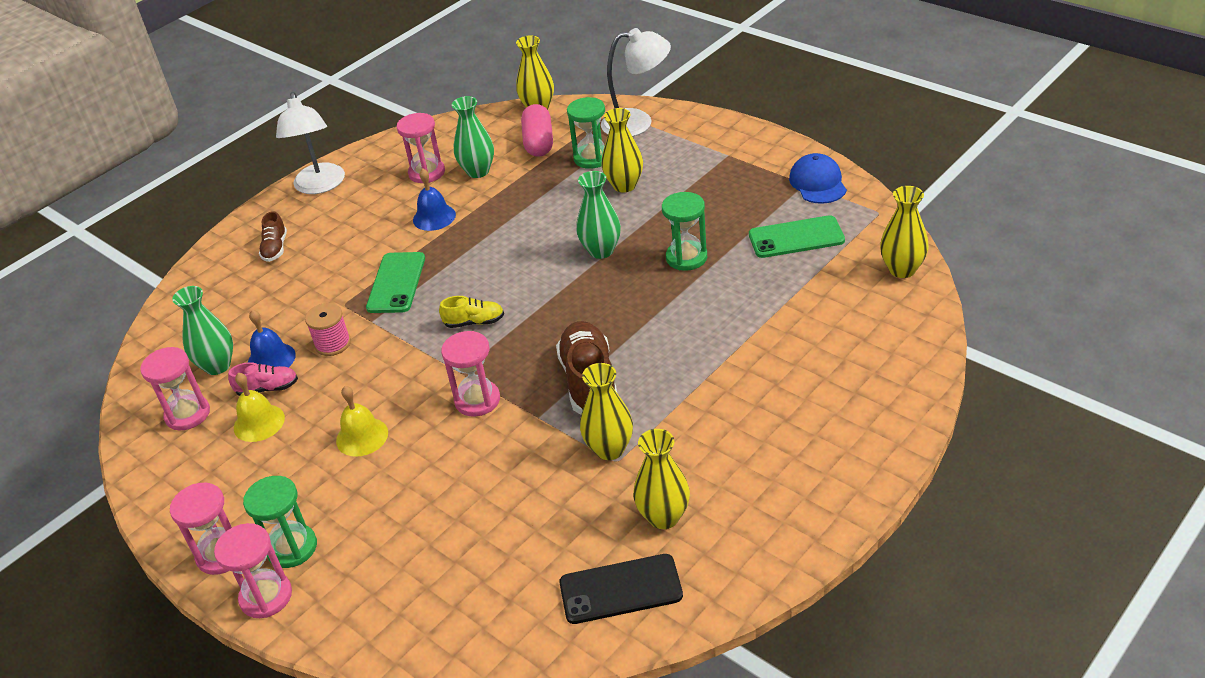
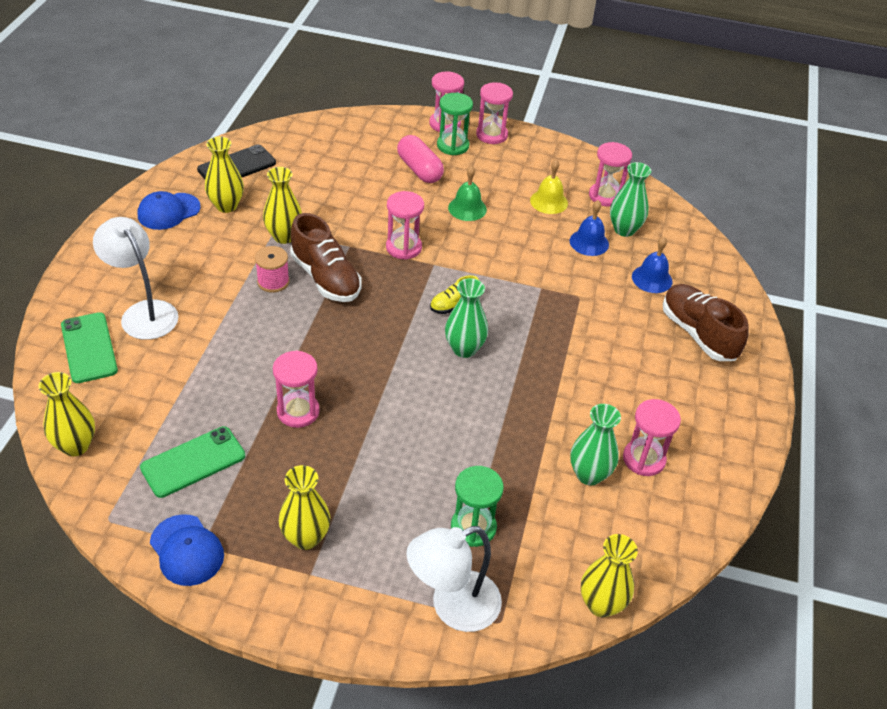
camera: 145 degrees right, 5 degrees up
pink shoe [228,362,298,396] -> none
brown shoe [259,211,287,262] -> brown shoe [663,284,749,361], size x1.89
white lamp [276,92,345,194] -> white lamp moved to [93,217,179,340]
pink spool [305,303,351,356] -> pink spool moved to [255,246,290,293]
yellow bell [336,386,388,457] -> green bell [448,166,487,221]
green phone [366,252,425,313] -> green phone moved to [61,312,118,383]
blue bell [413,168,456,231] -> blue bell moved to [632,237,673,293]
pink capsule [521,104,553,157] -> pink capsule moved to [397,135,444,183]
green vase [576,171,621,259] -> green vase moved to [445,278,488,358]
yellow vase [602,108,643,193] -> yellow vase moved to [279,465,330,550]
green hourglass [662,192,707,271] -> pink hourglass [273,351,320,428]
none -> blue cap [137,191,201,230]

